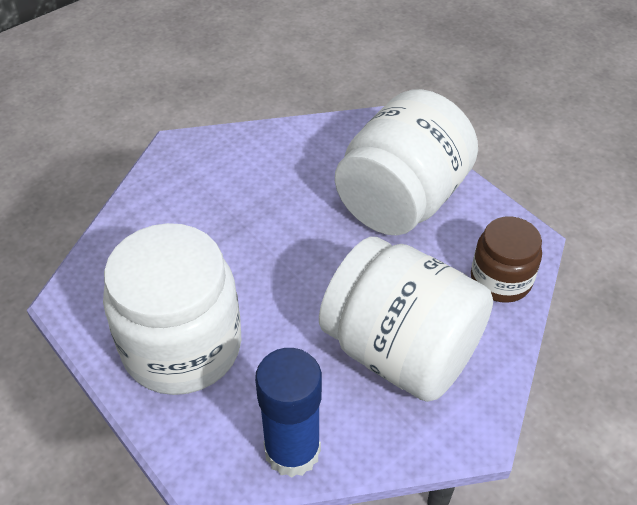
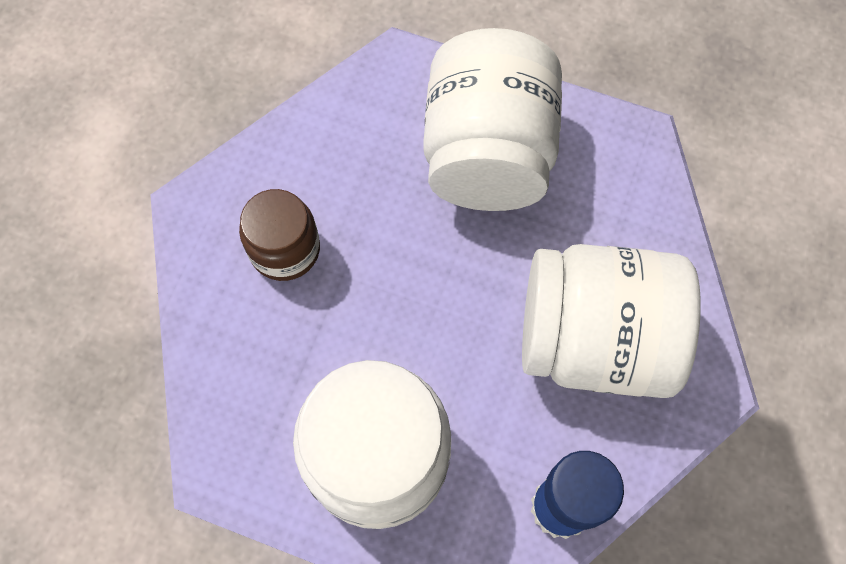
camera: 30 degrees left, 20 degrees up
brown jar [471,216,542,303] -> brown jar moved to [239,189,320,281]

